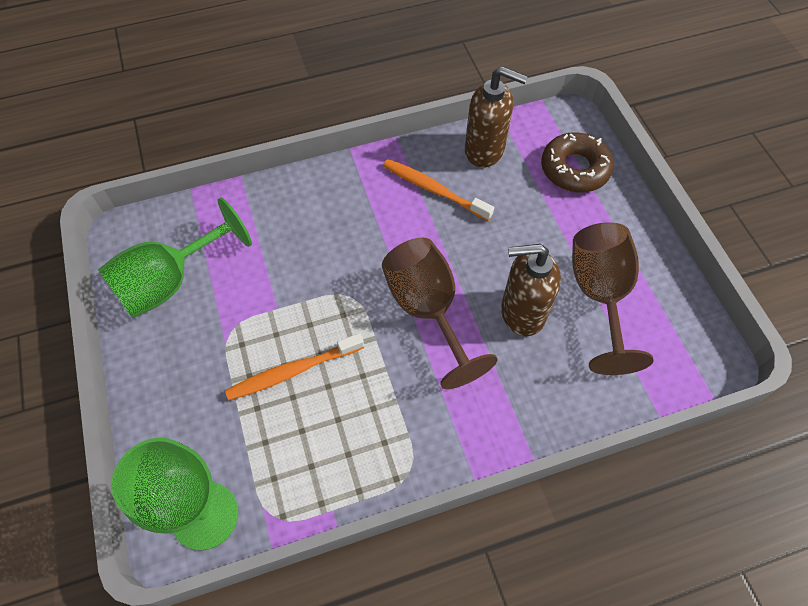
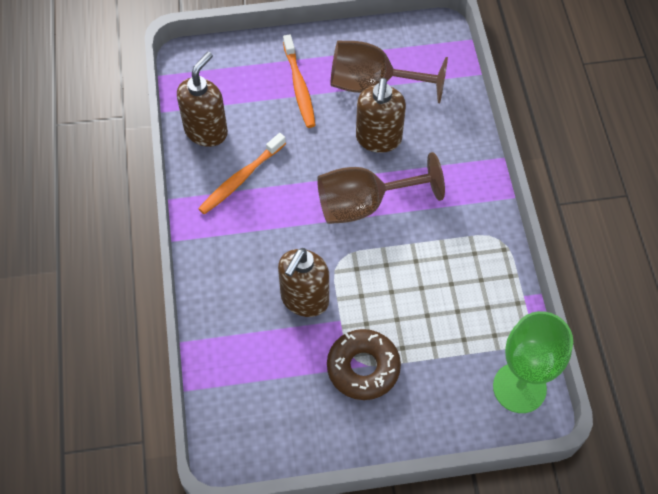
camera: 80 degrees left, 0 degrees up
green goblet [98,198,252,318] -> none
orange toothbrush [225,333,364,400] -> orange toothbrush moved to [283,34,315,128]
brown donut [541,132,614,193] -> brown donut moved to [327,329,401,400]
none -> brown soap dispenser [278,248,329,317]

